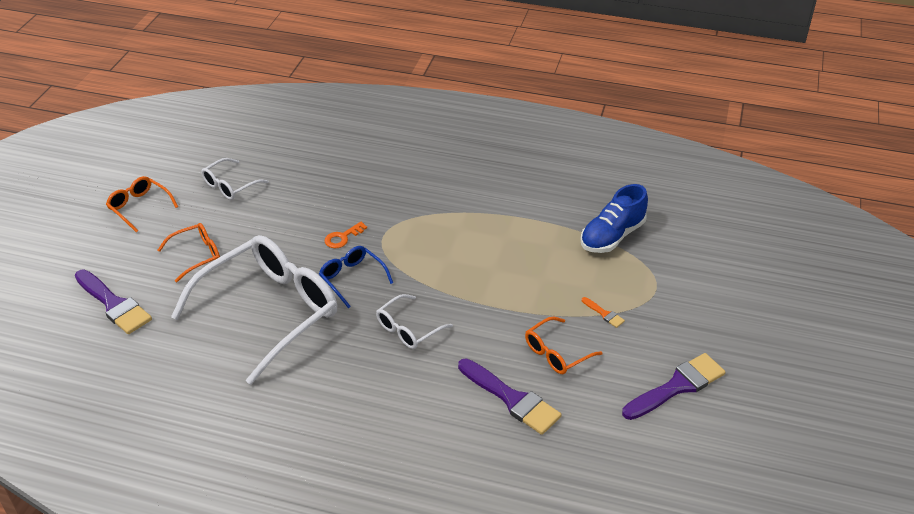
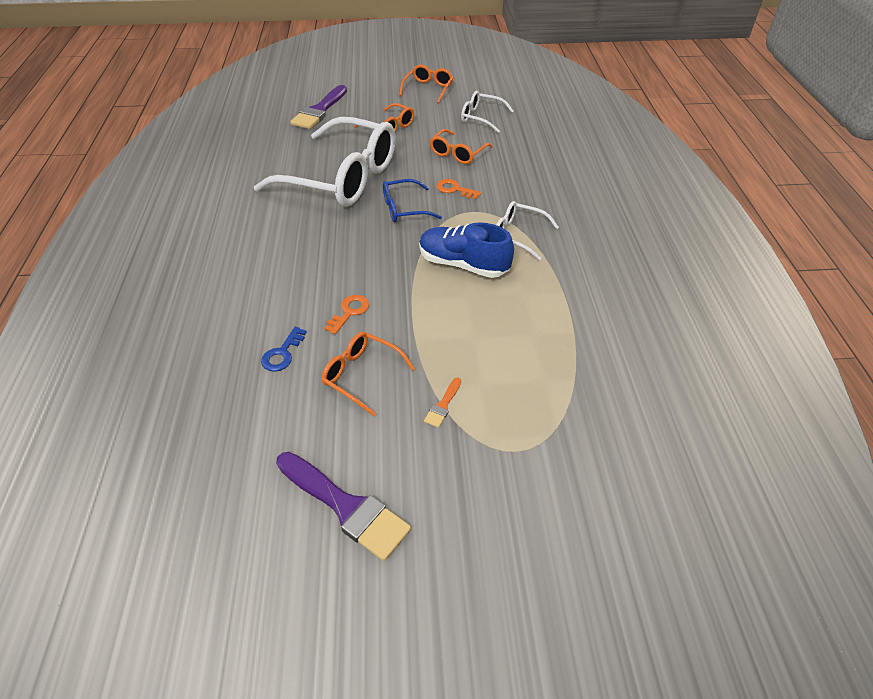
camera: 70 degrees right, 5 degrees up
blue glasses [319,246,393,309] -> blue glasses turned 135 degrees counterclockwise [383,179,442,222]
white glasses [376,294,453,349] -> white glasses moved to [496,201,559,260]
purple brush [458,358,562,435] -> blue key [261,327,306,372]
blue shoe [581,184,648,253] -> blue shoe moved to [419,222,514,278]
none -> orange key [324,295,369,334]
none -> orange glasses [430,129,493,164]

